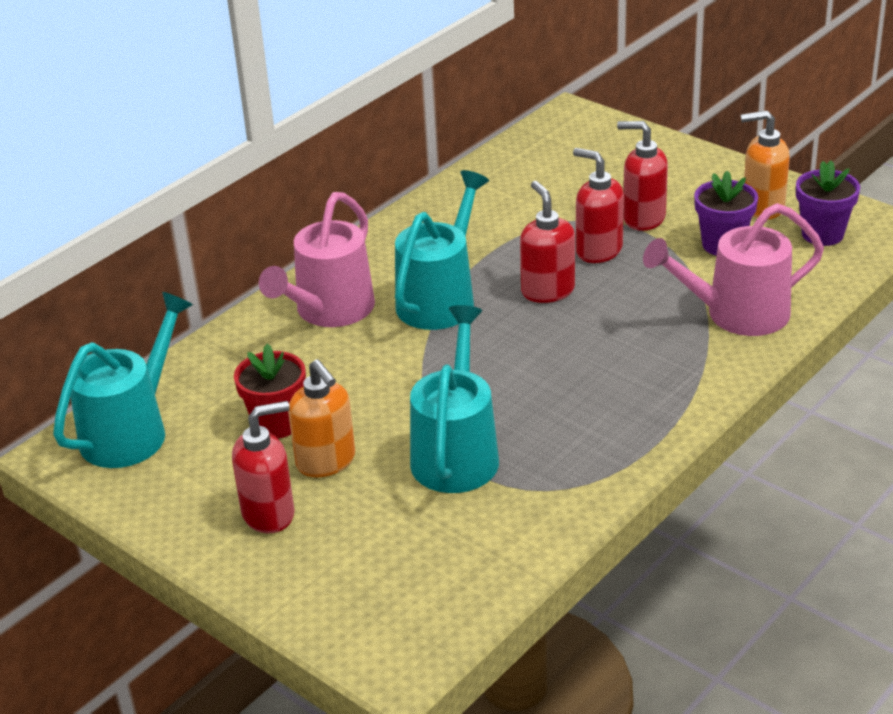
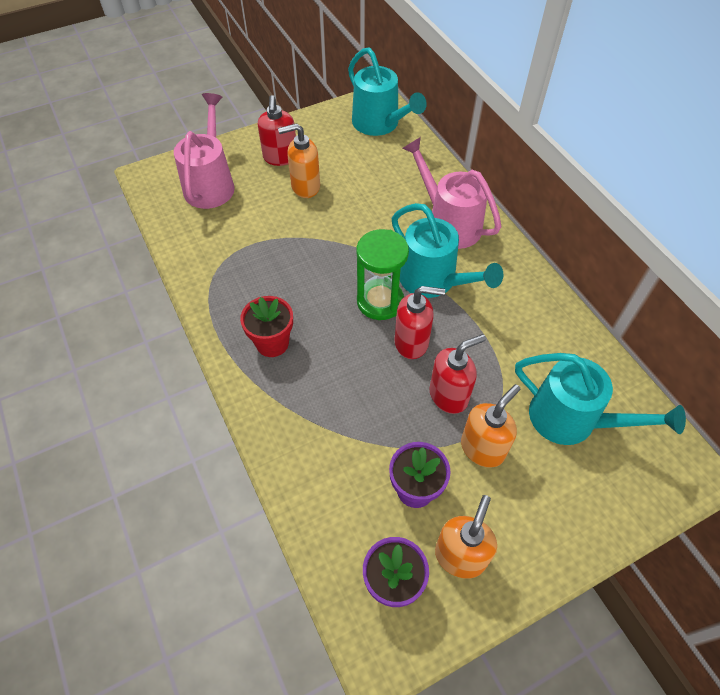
camera: 110 degrees right, 20 degrees up
red flower pot [234,344,306,439] -> red flower pot moved to [240,296,293,357]
turquoise watering can [410,305,499,493] -> turquoise watering can moved to [515,353,686,445]
red soap dispenser [617,121,668,231] -> orange soap dispenser [461,384,520,468]
pink watering can [643,203,824,336] -> pink watering can moved to [174,93,235,209]
none -> green hourglass [356,229,409,320]

